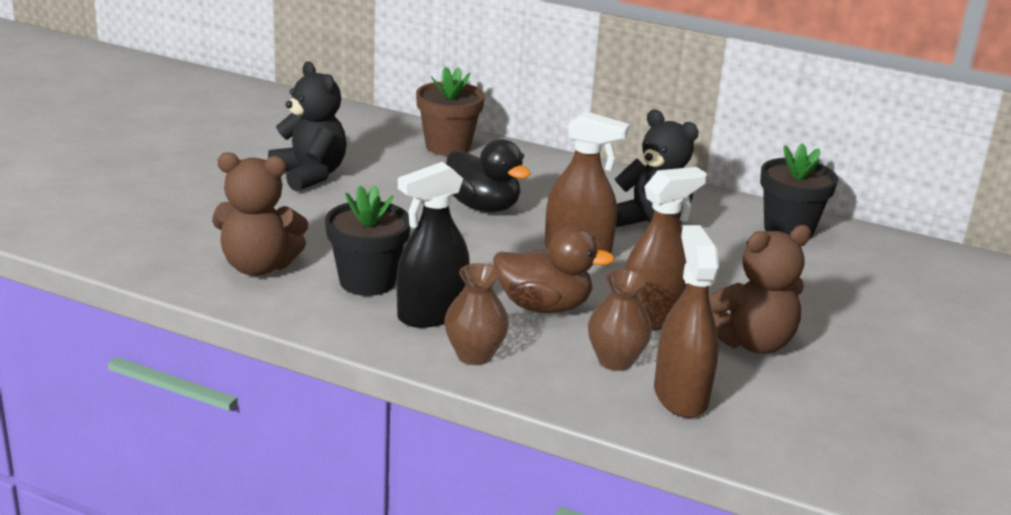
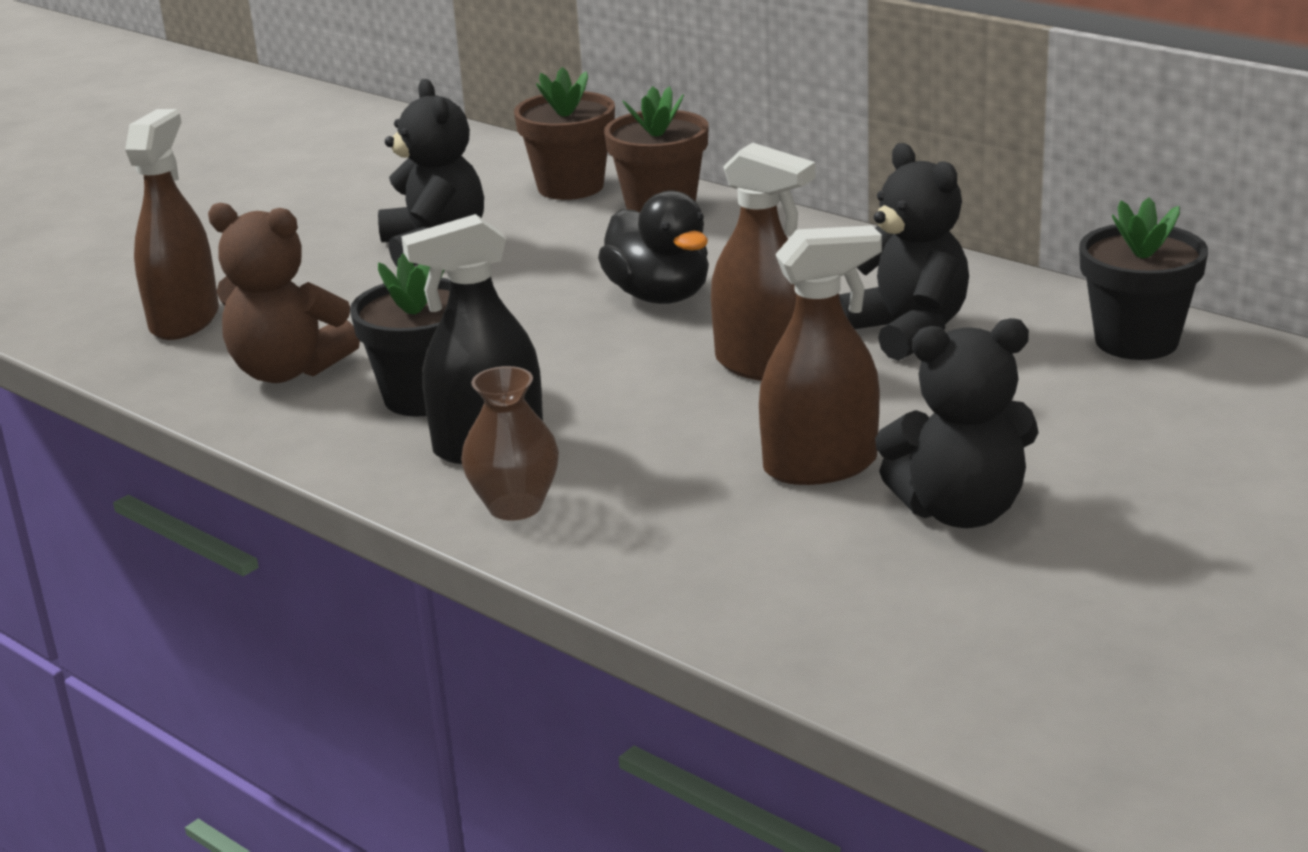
camera: 20 degrees right, 0 degrees up
brown duck [493,227,615,313] -> none
brown vase [588,270,652,371] -> none
brown spray bottle [654,225,719,418] -> brown spray bottle moved to [125,109,219,340]
brown teddy bear [709,225,811,354] -> black teddy bear [875,318,1039,528]
none -> brown flower pot [514,67,615,200]

